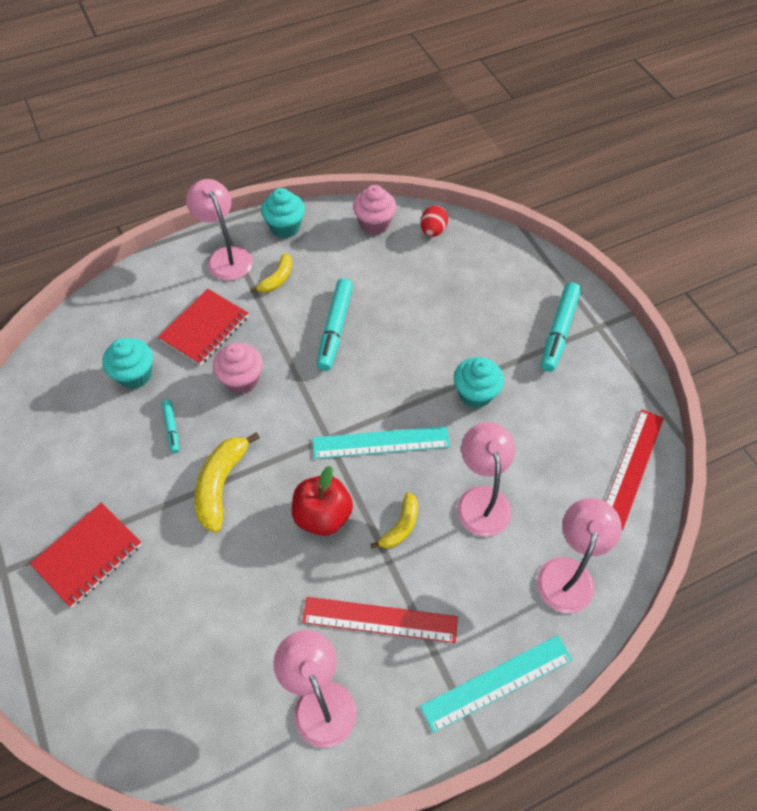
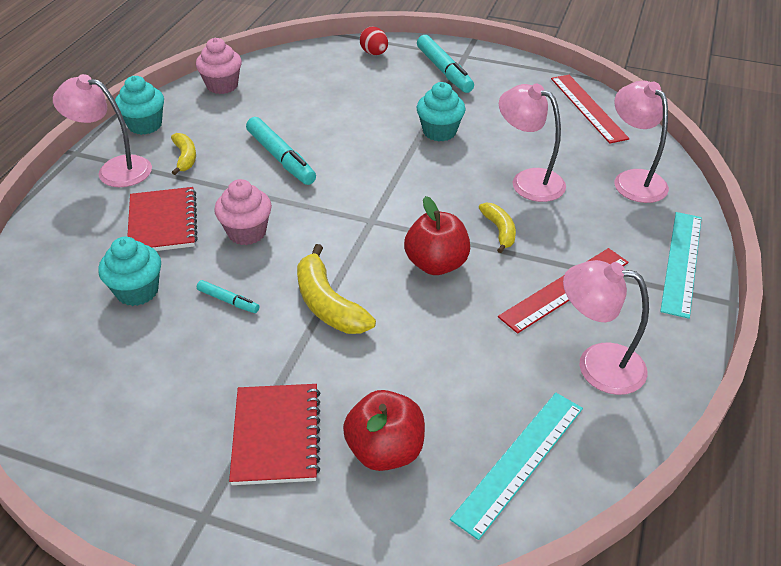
camera: 45 degrees left, 15 degrees down
turquoise ruler [313,426,450,459] -> turquoise ruler moved to [450,393,583,540]
red egg [421,205,448,237] -> red egg moved to [360,27,388,55]
none -> red apple [343,390,425,471]

